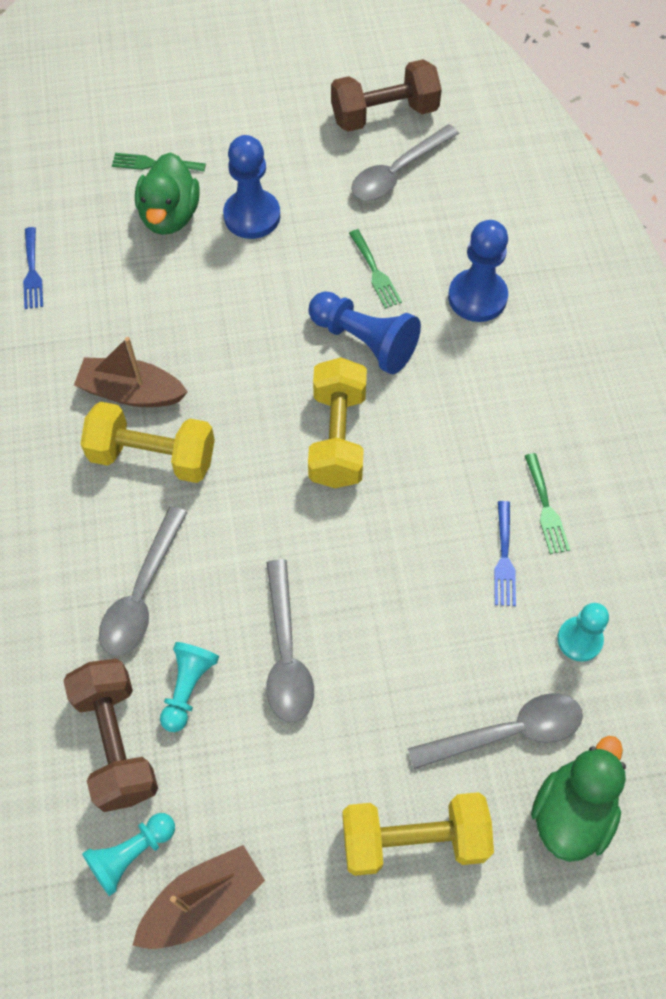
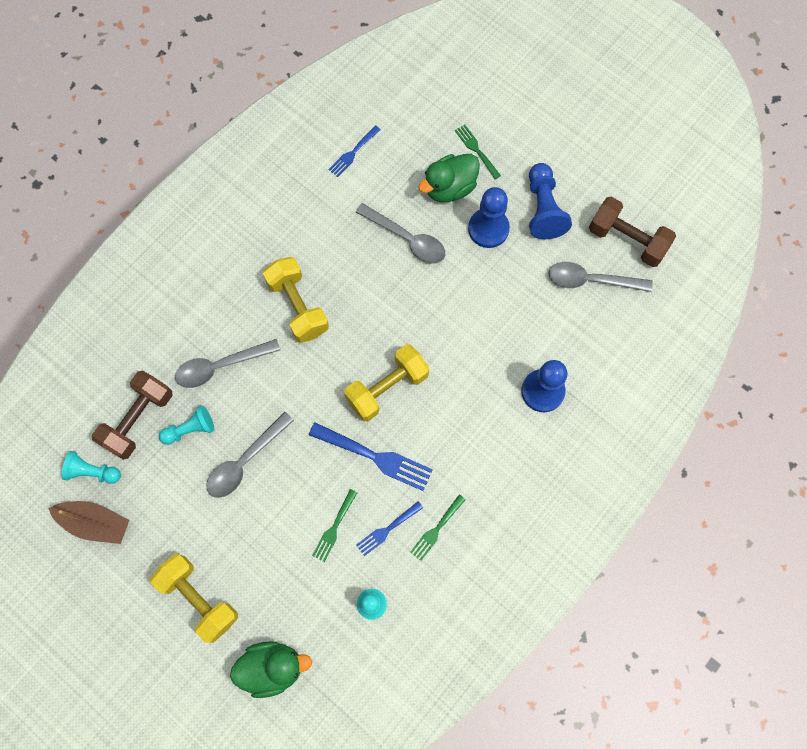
camera: 50 degrees right, 10 degrees up
brown boat [74,337,188,407] -> none
blue pawn [309,291,421,374] -> blue pawn moved to [529,163,572,239]
green fork [349,229,402,309] -> green fork moved to [312,489,357,562]
grey spoon [408,693,583,770] -> grey spoon moved to [356,203,445,263]
none -> blue fork [309,422,433,491]

